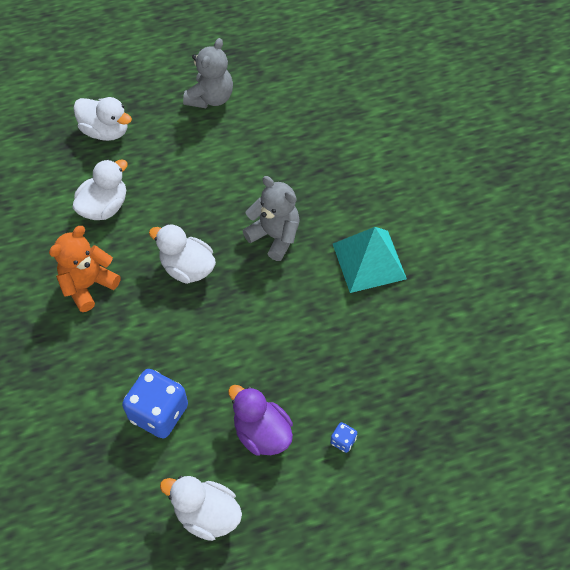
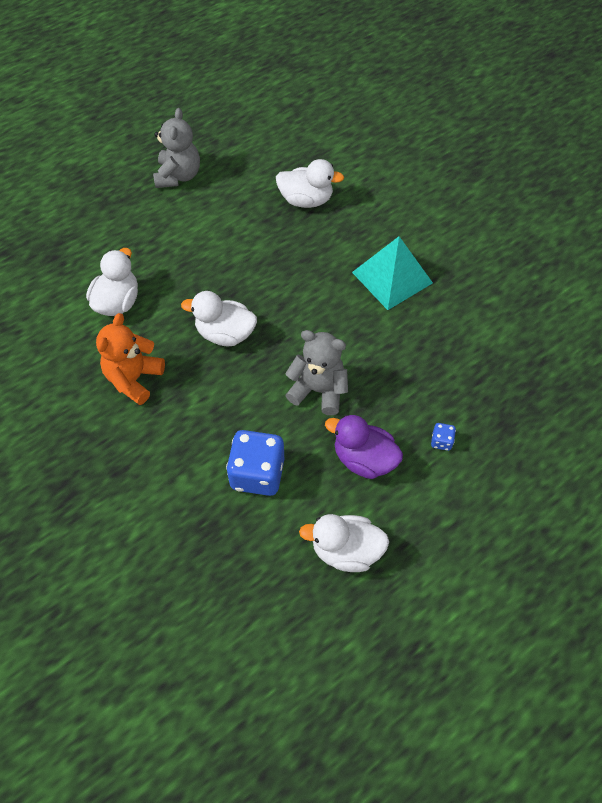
camera: 20 degrees left, 0 degrees up
white duck [73,97,132,141] -> white duck moved to [276,159,344,208]
grey teddy bear [243,176,300,261] -> grey teddy bear moved to [285,330,348,415]

